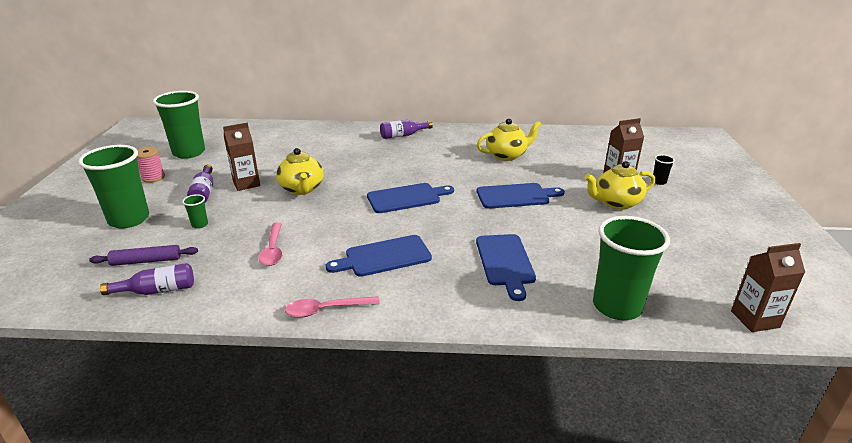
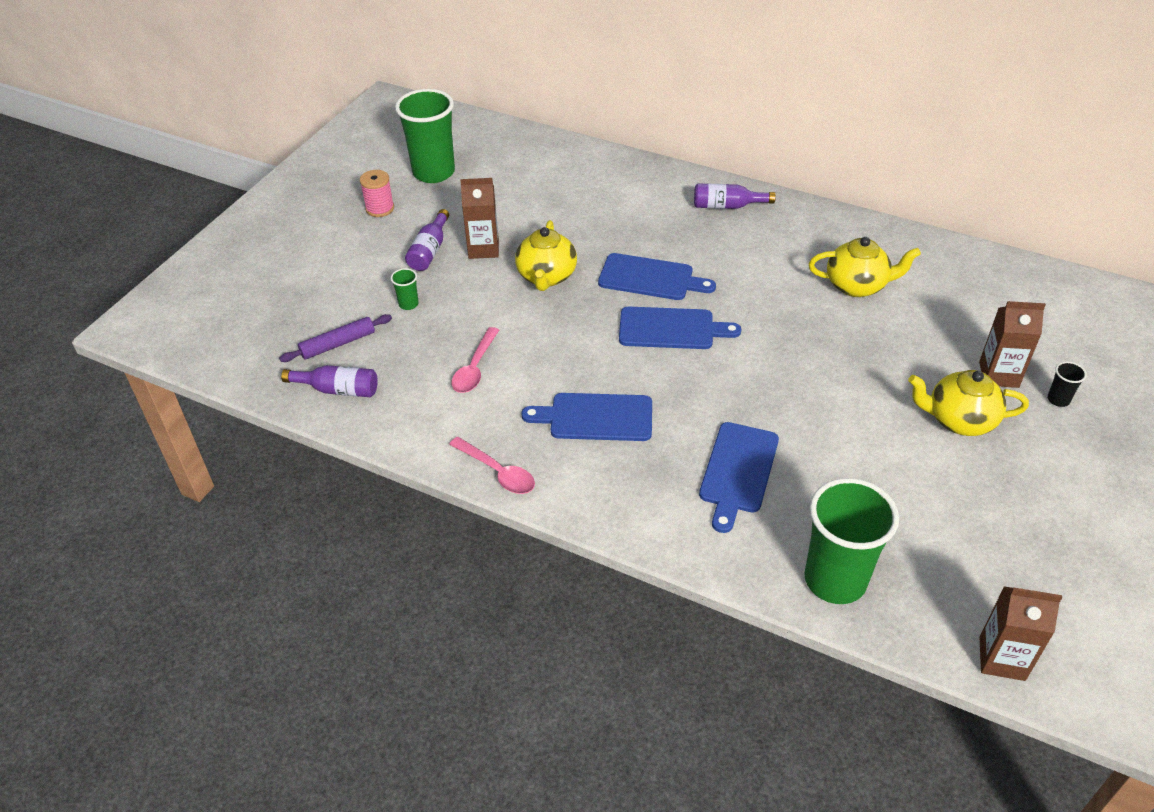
camera: 25 degrees right, 15 degrees up
green cup [78,145,149,229] -> none
purple rolling pin [89,245,198,266] -> purple rolling pin turned 45 degrees counterclockwise [279,314,392,362]
pink spoon [285,296,380,318] -> pink spoon turned 150 degrees counterclockwise [449,437,535,494]
blue cutting board [477,183,565,209] -> blue cutting board moved to [598,253,716,300]

